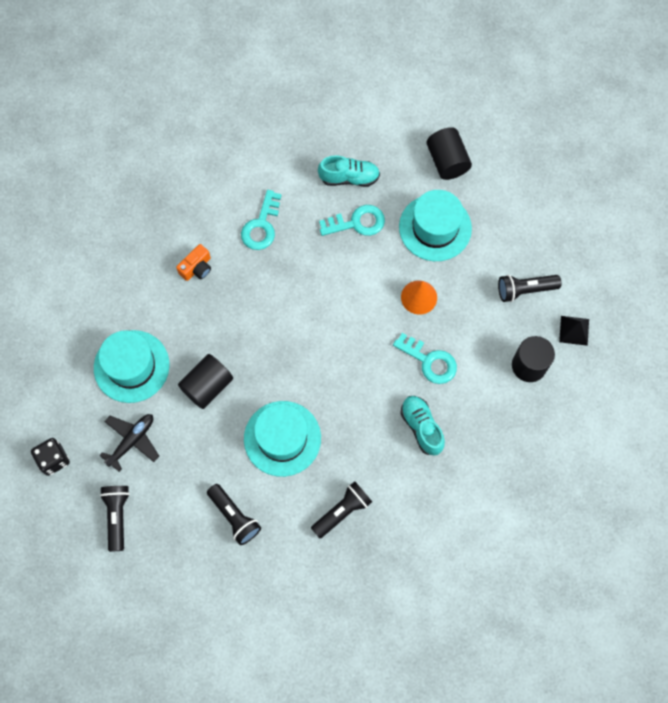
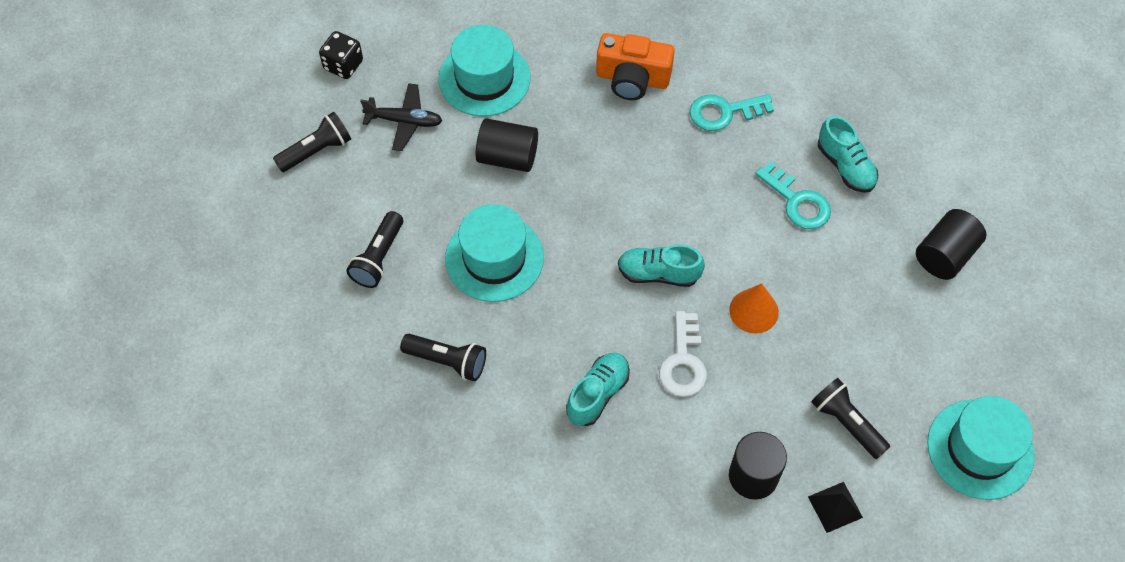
camera: 60 degrees right, 10 degrees down
orange camera [176,244,211,281] -> orange camera [596,33,675,100], size x1.70
turquoise key [393,333,457,384] -> white key [659,311,707,397]
turquoise hat [399,190,472,261] -> turquoise hat moved to [927,396,1035,500]
none -> turquoise shoe [618,245,705,287]

